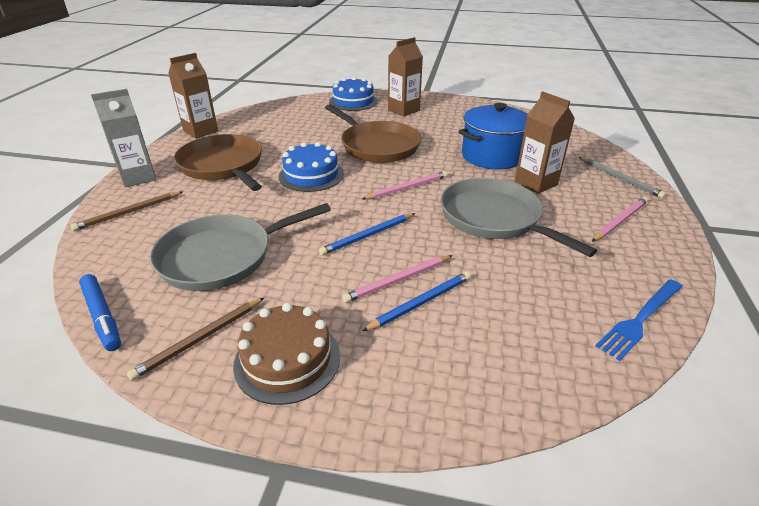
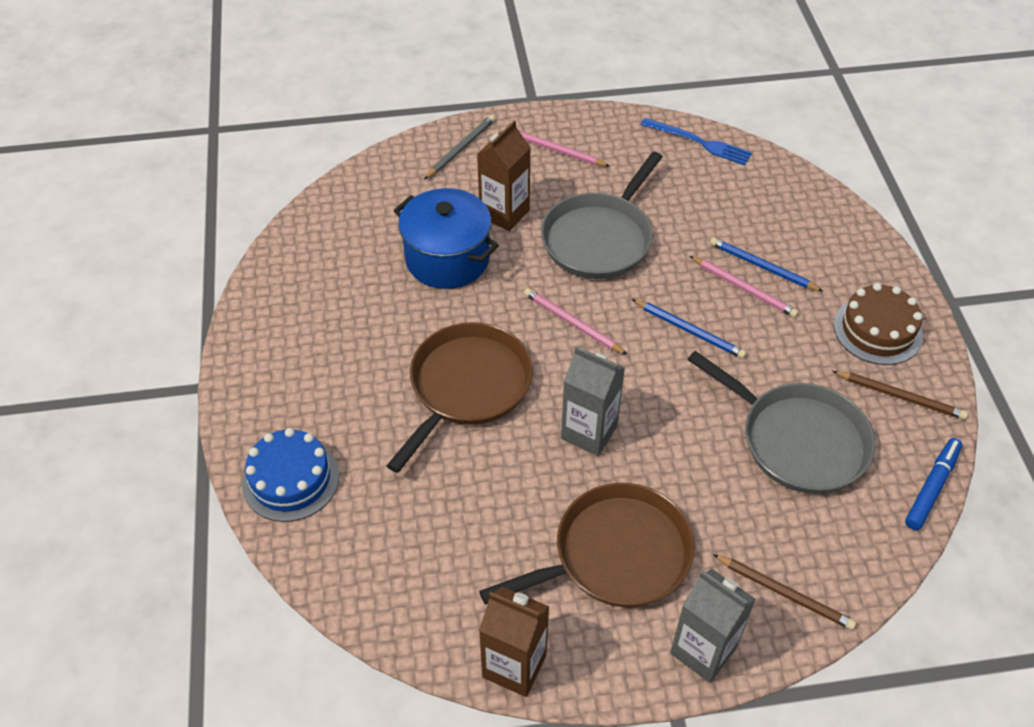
camera: 110 degrees left, 15 degrees up
brown pan [174,134,262,191] -> brown pan turned 150 degrees counterclockwise [479,483,695,607]
blue cake [279,142,344,192] -> grey carton [561,347,625,456]
brown carton [388,37,423,117] -> none

